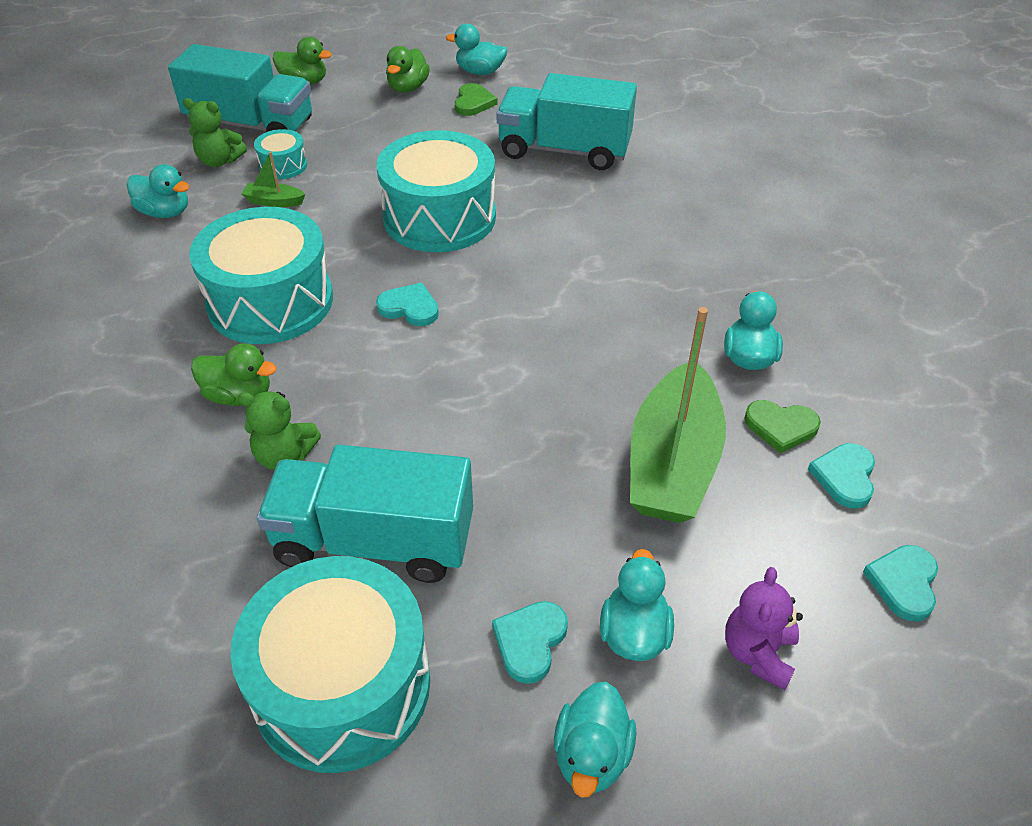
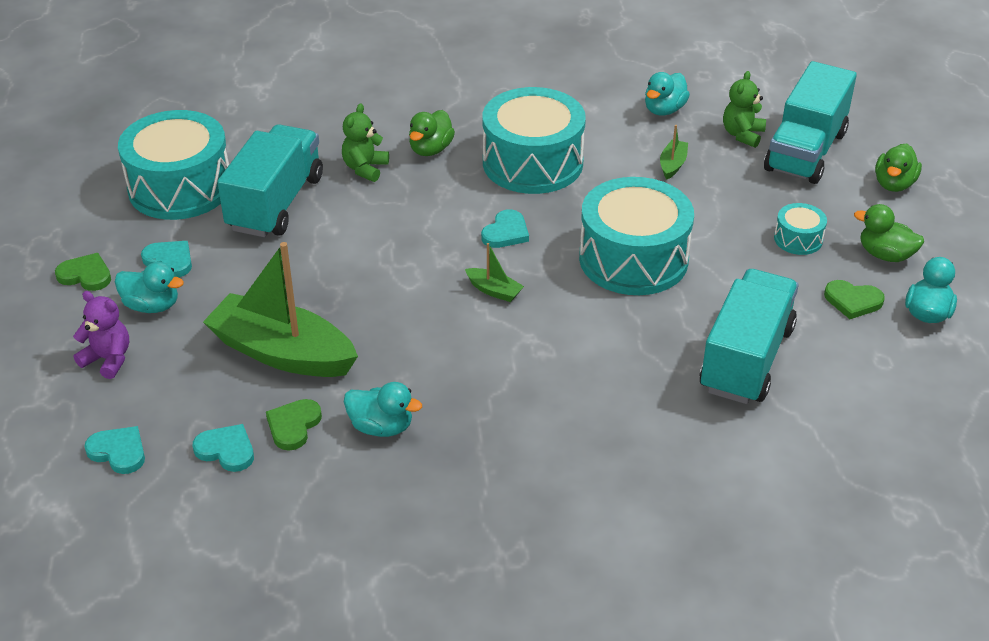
camera: 100 degrees right, 5 degrees down
turquoise drum [254,129,307,179] -> turquoise drum moved to [774,203,827,255]
turquoise duck [554,681,636,798] -> green heart [55,253,111,291]
none -> green boat [465,243,524,302]

